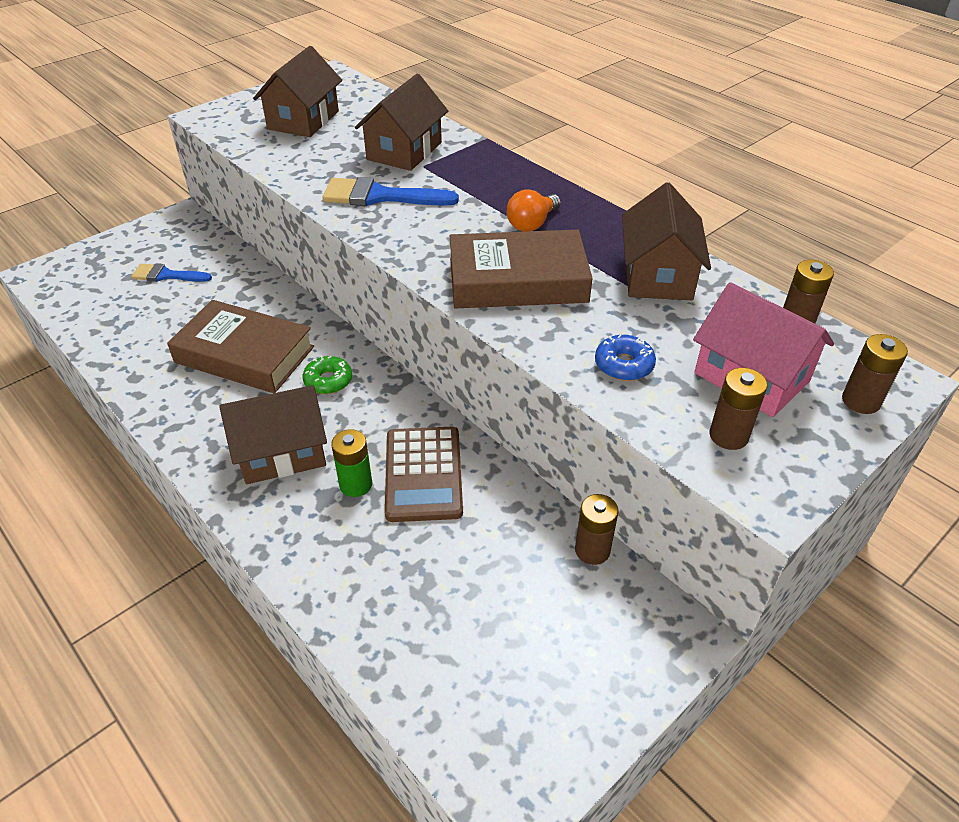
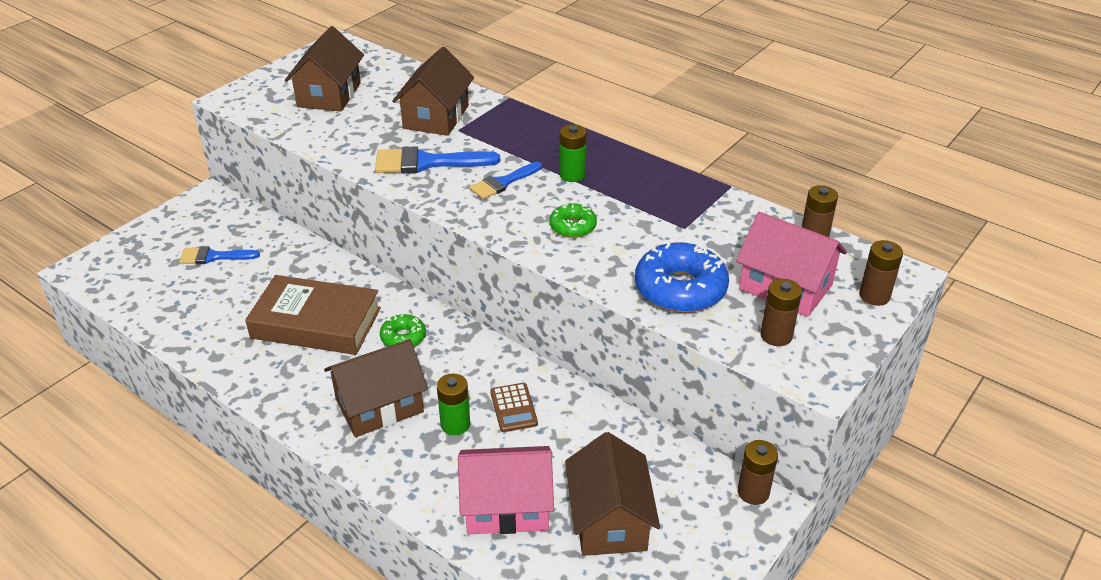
camera: 10 degrees left, 5 degrees down
brown calculator [385,427,463,522] -> brown calculator [490,383,538,432], size x0.56
brown book [450,229,593,308] -> green donut [550,203,597,238]
orange light bulb [506,190,561,232] -> green battery [559,124,587,182]
brown battery [575,494,619,565] -> brown battery moved to [738,440,778,505]
blue donut [595,334,656,381] -> blue donut [635,242,729,313], size x1.83
brown house [622,182,711,300] -> brown house moved to [565,432,660,556]
none -> pink house [458,446,554,534]
none -> blue brush [469,162,542,199]

